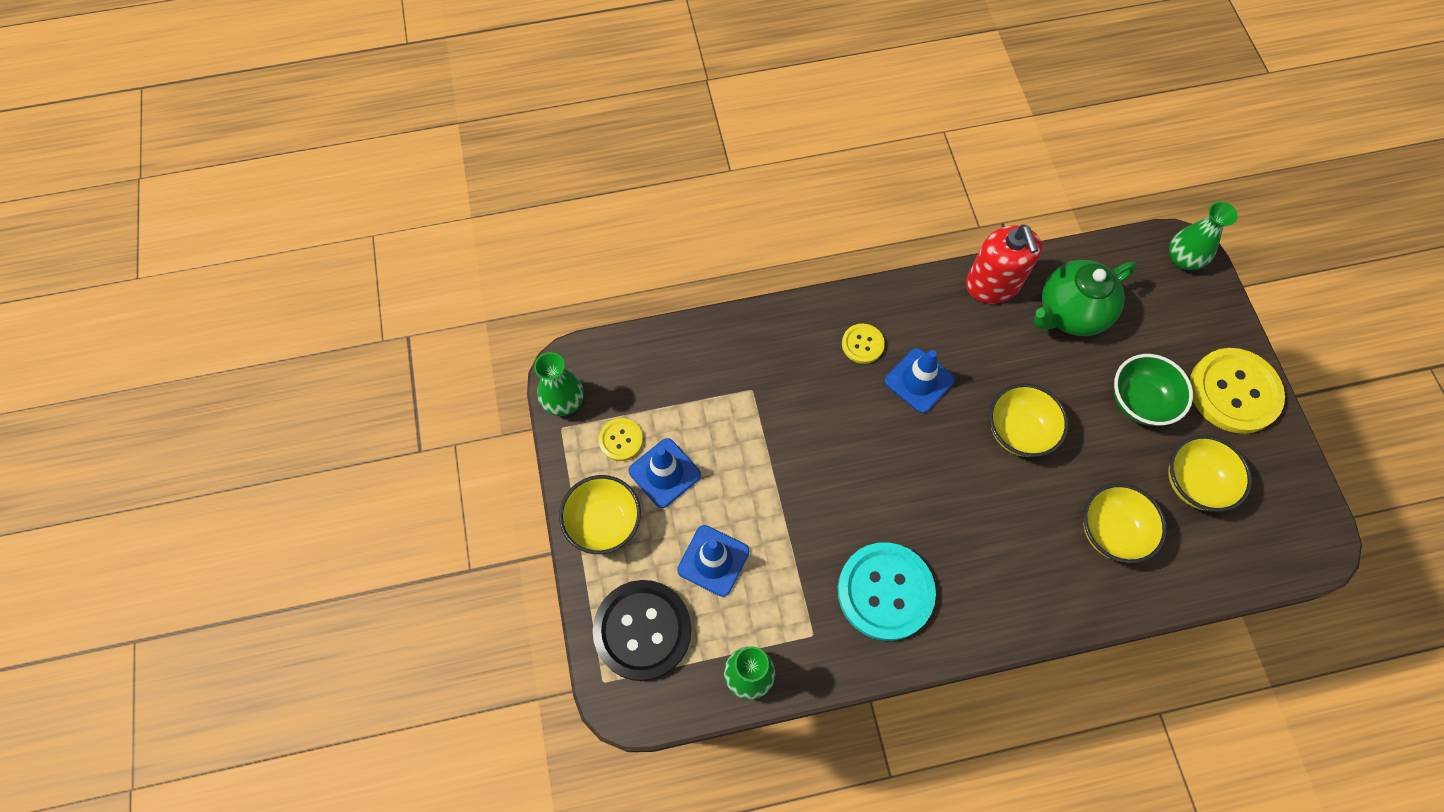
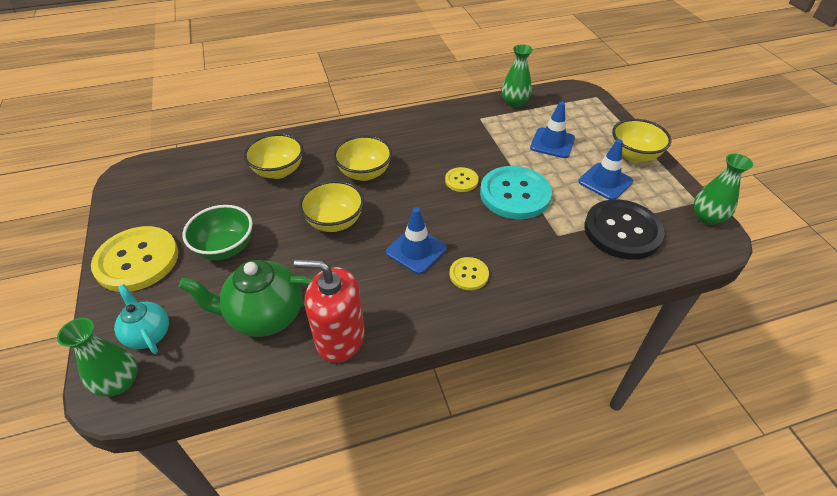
camera: 175 degrees right, 20 degrees down
black button [593,580,691,681] -> black button moved to [585,199,665,260]
yellow button [599,418,643,461] -> yellow button moved to [445,167,479,192]
turquoise button [838,542,936,641] -> turquoise button moved to [480,166,552,219]
red soap dispenser [966,224,1042,303] -> red soap dispenser turned 60 degrees counterclockwise [294,260,365,363]
green teapot [1034,260,1137,336] -> green teapot turned 150 degrees counterclockwise [179,260,313,337]
yellow bowl [1168,435,1252,512] -> yellow bowl moved to [333,135,392,181]
none -> turquoise teapot [114,284,169,354]

